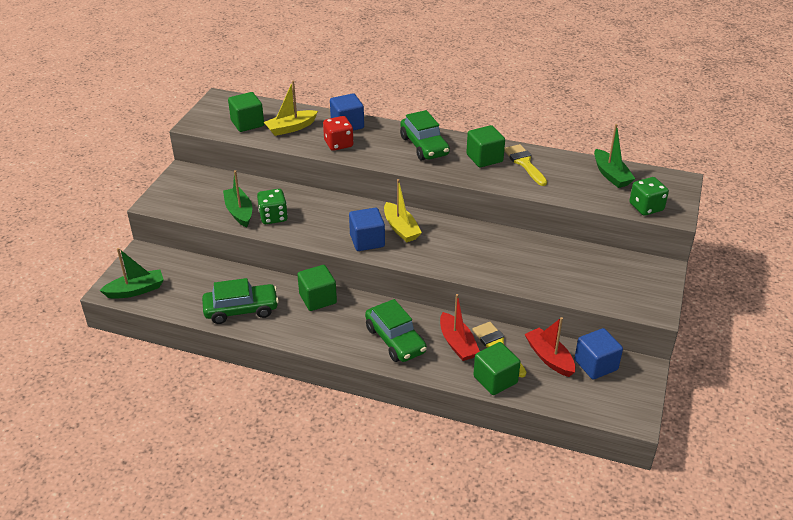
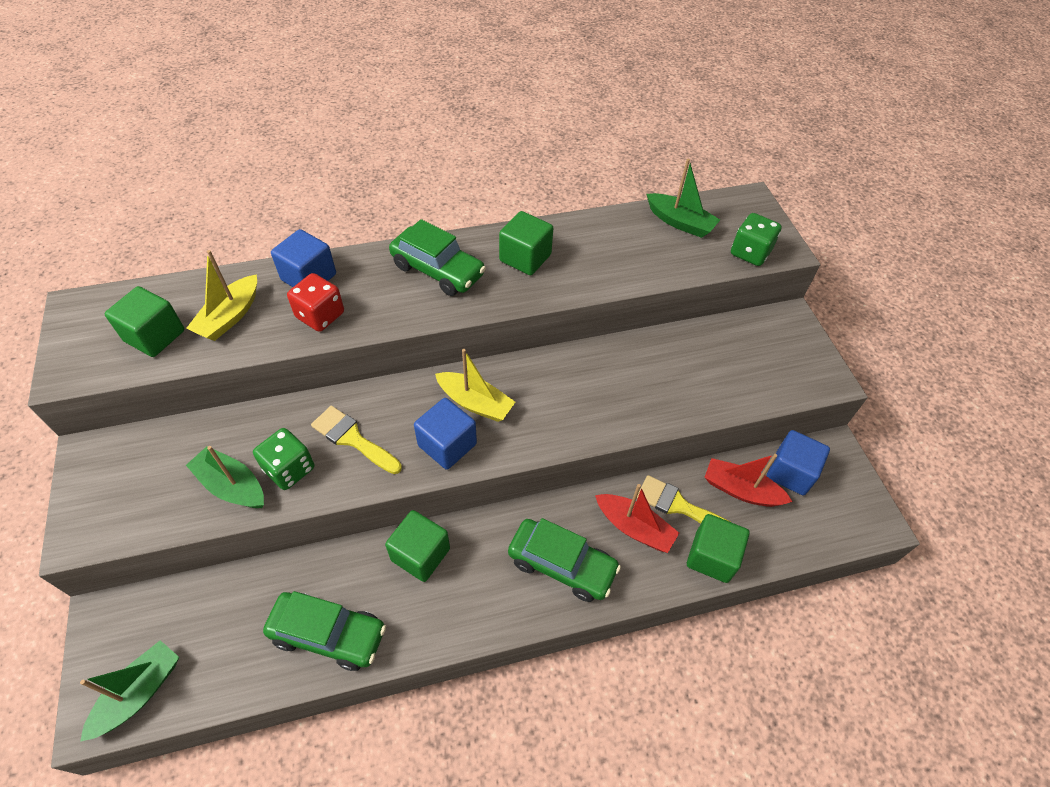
camera: 35 degrees left, 15 degrees up
green car [202,278,279,324] -> green car turned 60 degrees clockwise [263,591,386,671]
yellow brush [504,144,547,186] -> yellow brush moved to [311,406,402,474]

